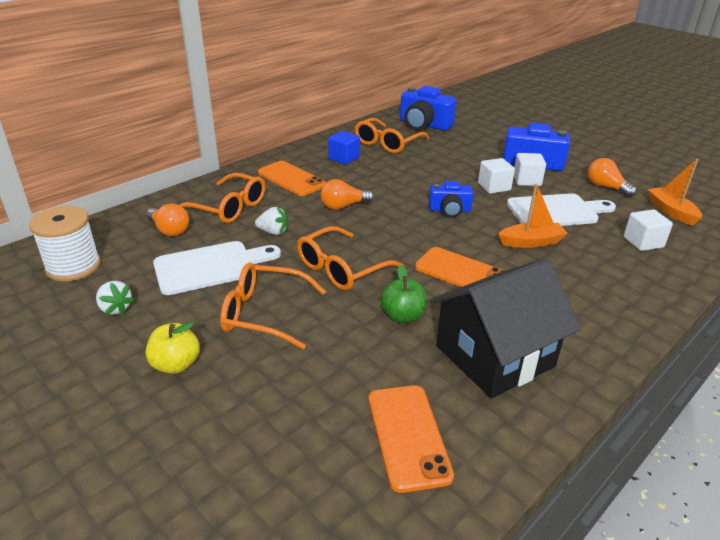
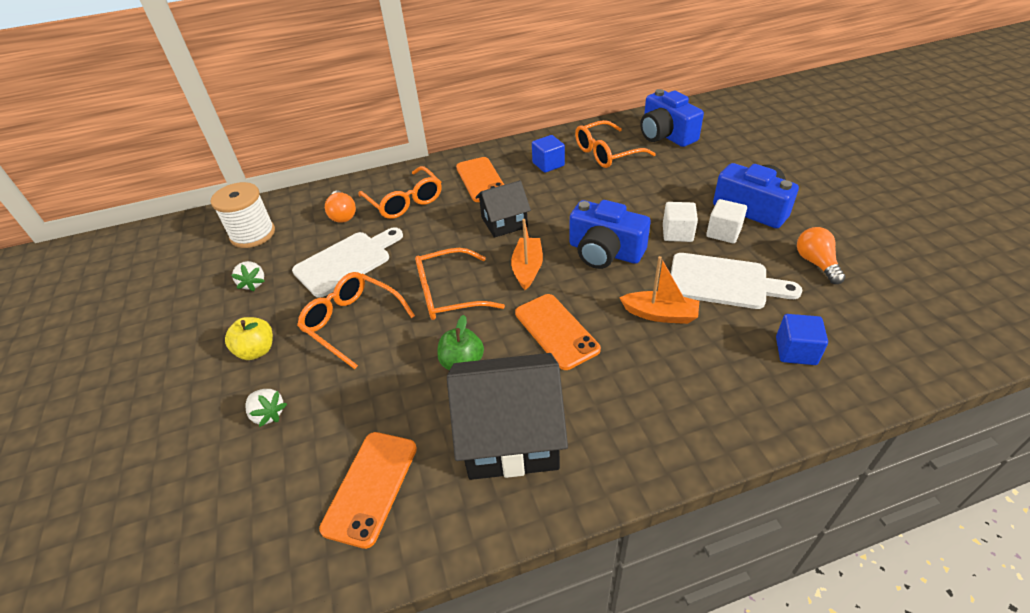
camera: 30 degrees right, 10 degrees up
white cutting board [153,241,281,295] -> white cutting board turned 45 degrees counterclockwise [292,227,403,298]
white strawberry [255,207,288,235] -> white strawberry moved to [245,389,287,427]
orange light bulb [321,179,374,210] -> black house [475,180,531,238]
blue camera [429,181,473,217] -> blue camera [569,200,651,269], size x1.65
white cube [624,209,673,251] -> blue cube [776,314,828,365]
orange boat [648,159,702,226] -> orange boat moved to [511,219,543,290]

